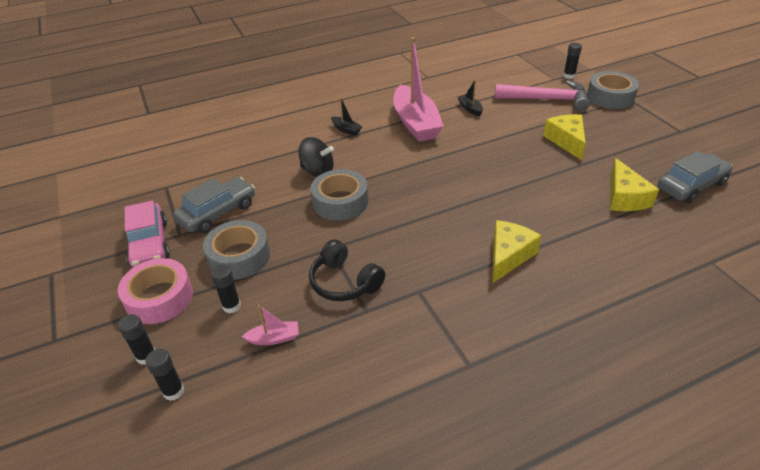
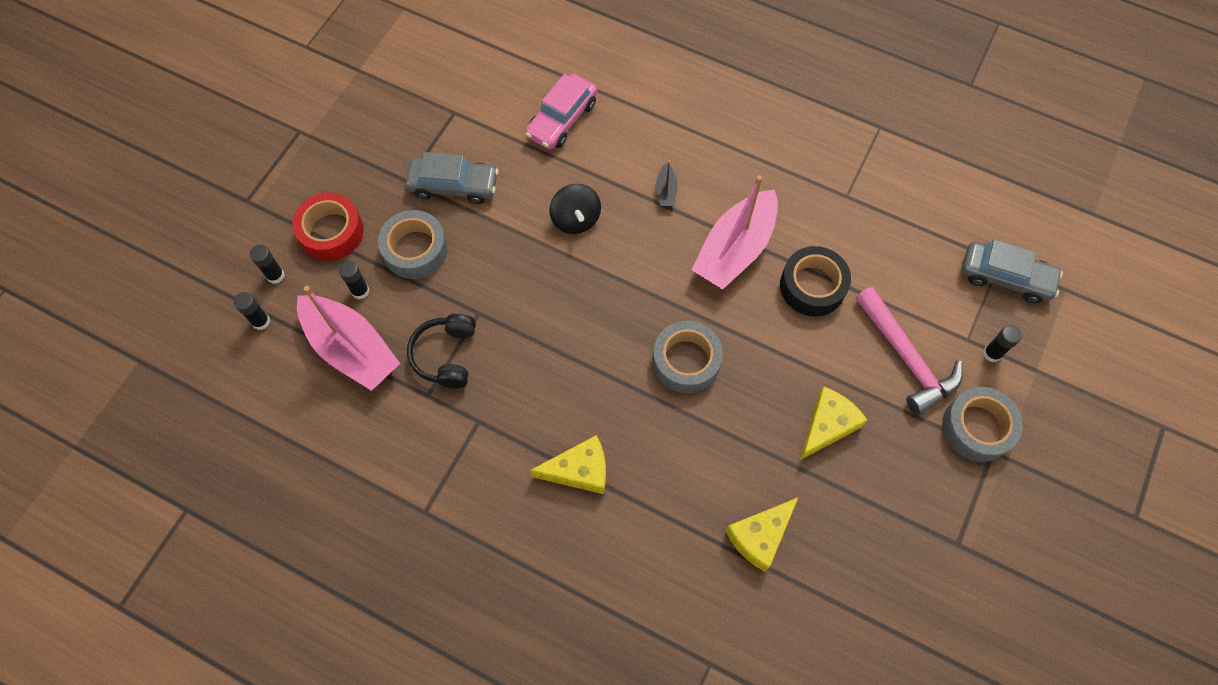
camera: 50 degrees right, 25 degrees up
pink tape [118,258,193,324] -> red tape [292,192,364,261]
pink car [125,201,170,268] -> pink car moved to [525,73,597,149]
pink boat [242,305,299,345] -> pink boat [297,286,400,391], size x2.43
grey tape [310,169,368,221] -> grey tape moved to [653,321,723,393]
black boat [458,79,483,116] -> black tape [780,246,851,316]
grey car [658,151,733,203] -> grey car moved to [962,239,1063,303]

